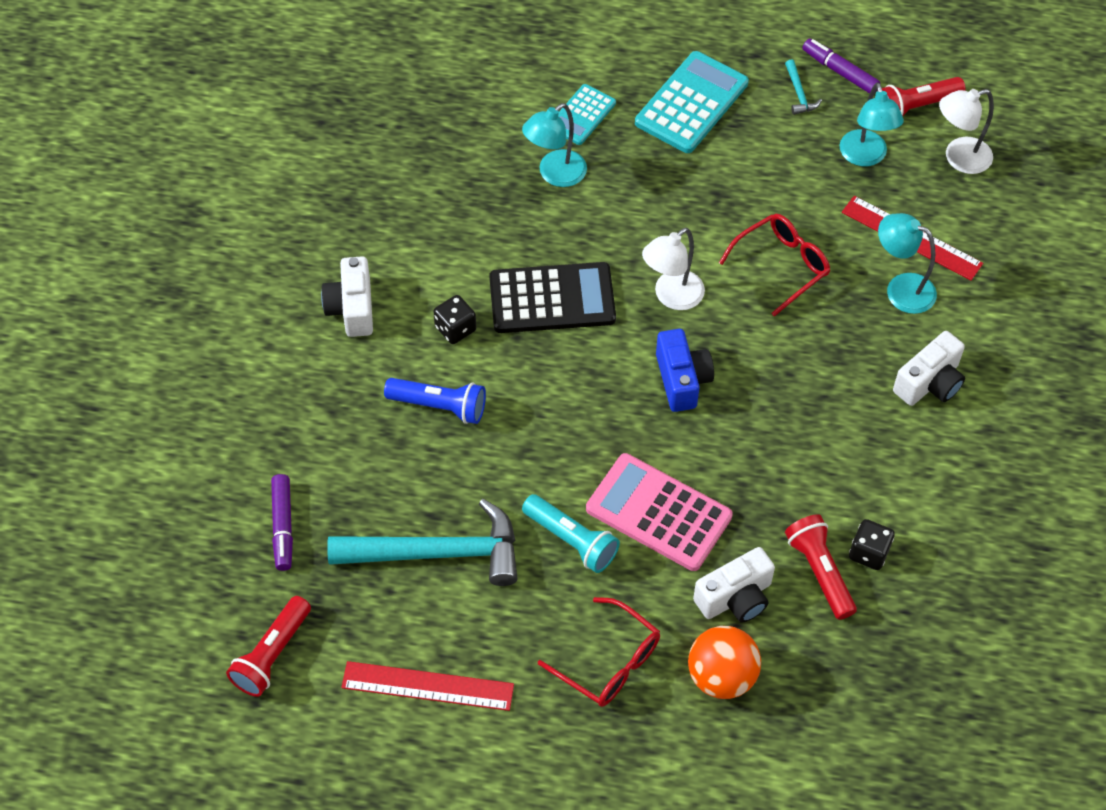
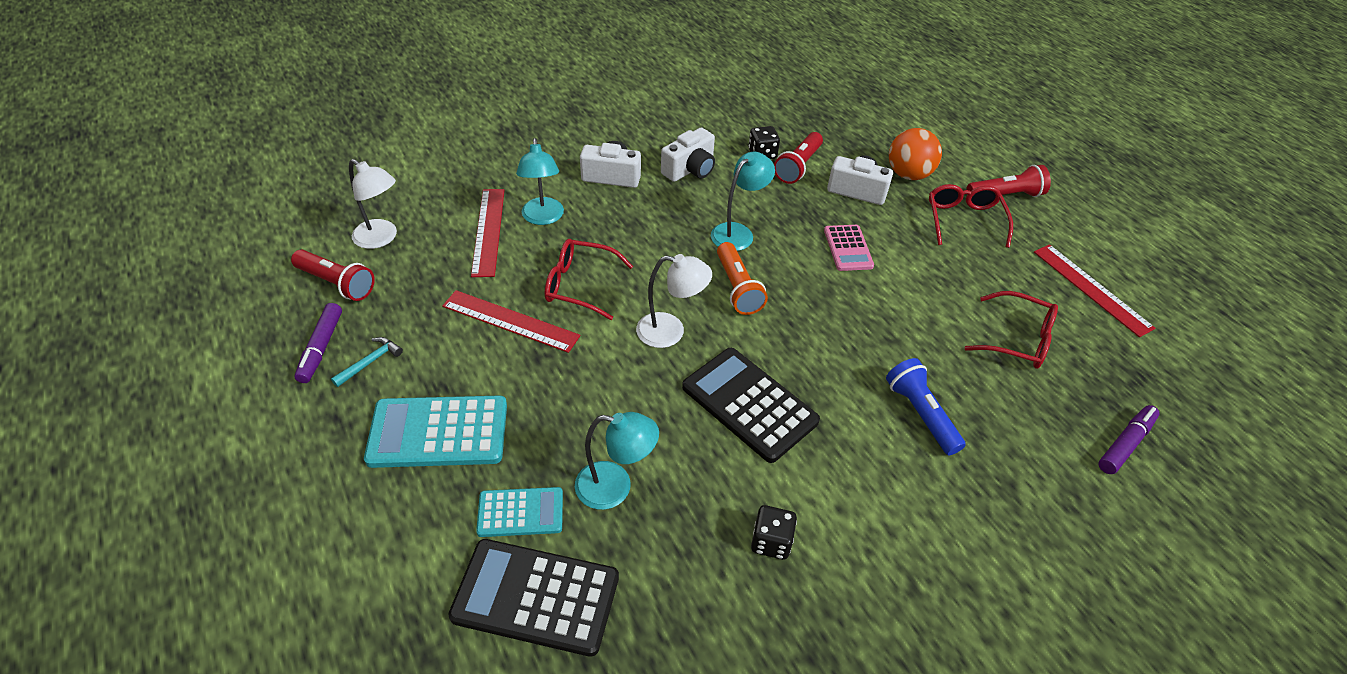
camera: 130 degrees left, 10 degrees down
red flashlight [226,596,311,697] -> red flashlight moved to [966,165,1051,197]
white camera [321,256,373,337] -> white camera moved to [661,128,715,182]
turquoise hammer [327,499,518,586] -> red glasses [964,291,1058,369]
black dice [434,295,476,344] -> black dice moved to [751,505,797,560]
turquoise flashlight [522,494,620,573] -> none
pink calculator [586,453,733,571] -> pink calculator [824,225,874,271], size x0.59
blue camera [656,329,714,412] -> orange flashlight [717,242,768,315]
turquoise lamp [840,83,904,166] -> turquoise lamp moved to [711,152,775,251]
none -> red ruler [442,290,580,353]
none -> black calculator [448,539,619,657]

